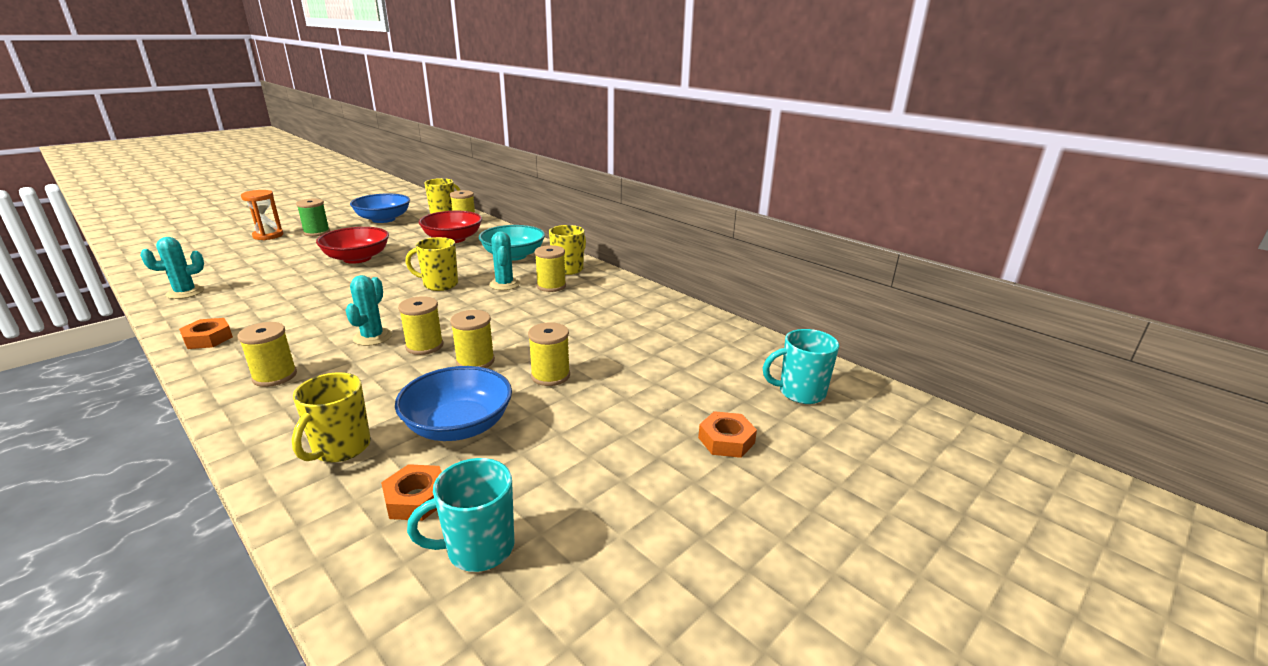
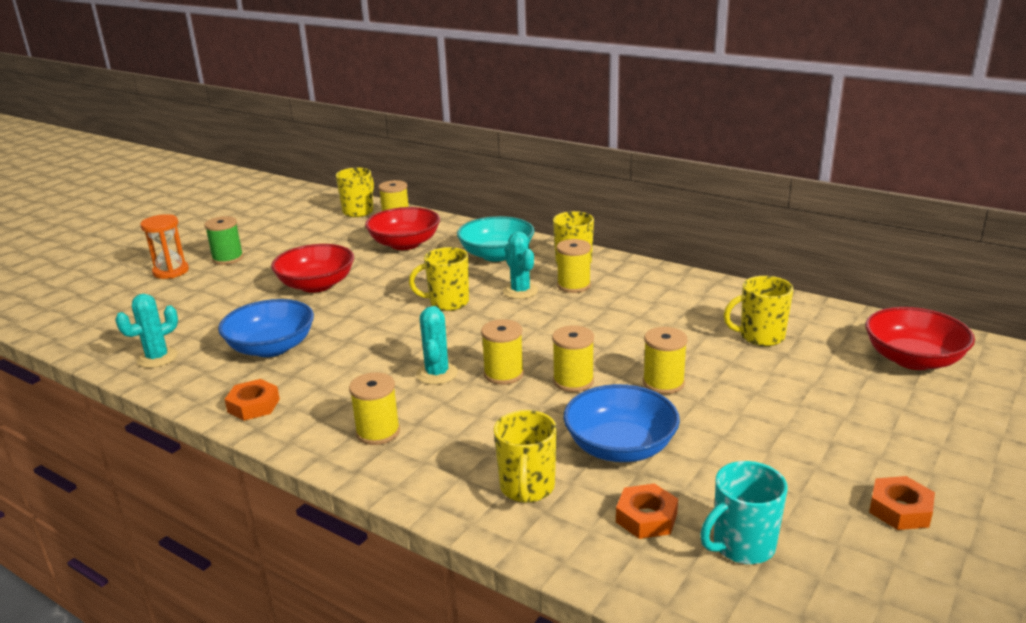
camera: 10 degrees left, 0 degrees up
blue bowl [350,194,410,223] -> blue bowl moved to [218,299,314,357]
orange nut [698,411,757,458] -> orange nut moved to [869,476,935,530]
turquoise mug [763,329,839,404] -> red bowl [865,307,975,370]
none -> yellow mug [723,276,794,346]

